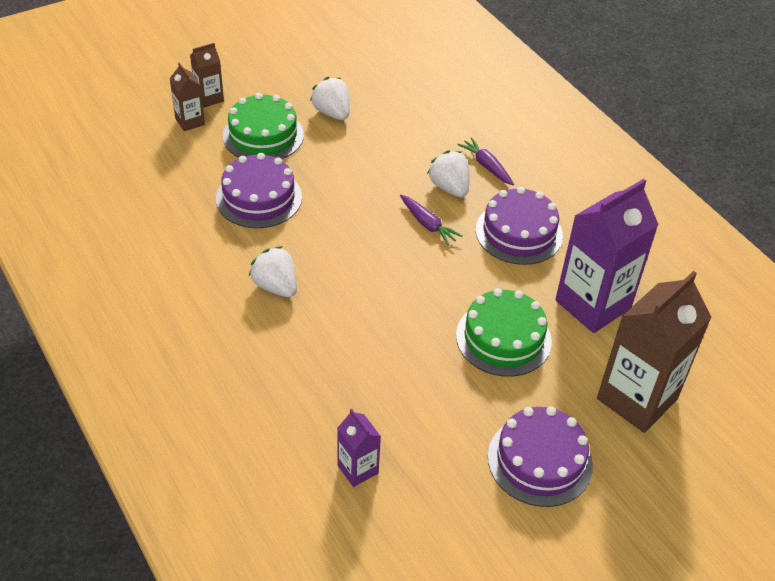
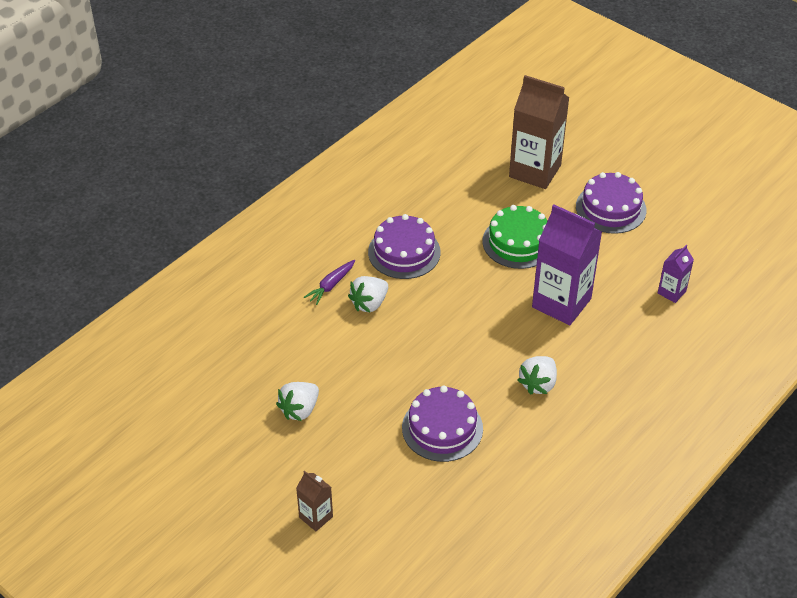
camera: 105 degrees left, 0 degrees up
brown carton [169,62,205,131] -> none
green cake [223,93,304,159] -> none
purple carrot [400,195,462,246] -> none
purple carton [555,179,659,333] -> purple carton moved to [532,204,602,325]

